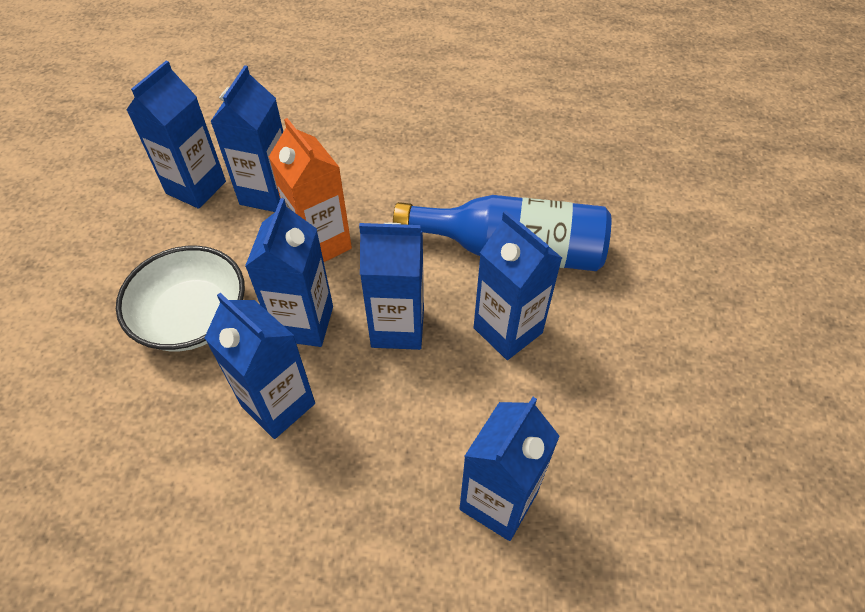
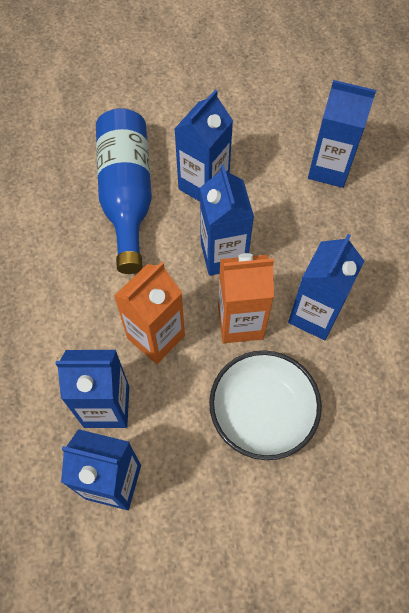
camera: 105 degrees left, 10 degrees up
blue carton [245,198,333,347] -> orange carton [218,253,274,343]

